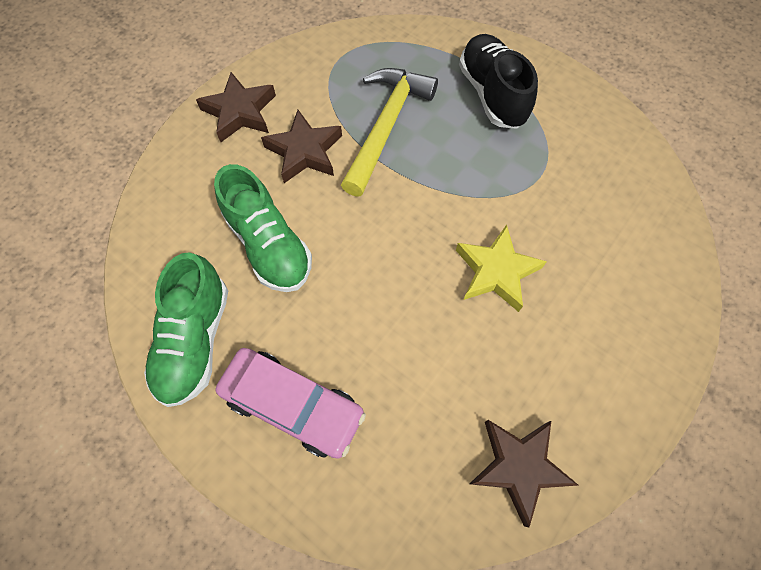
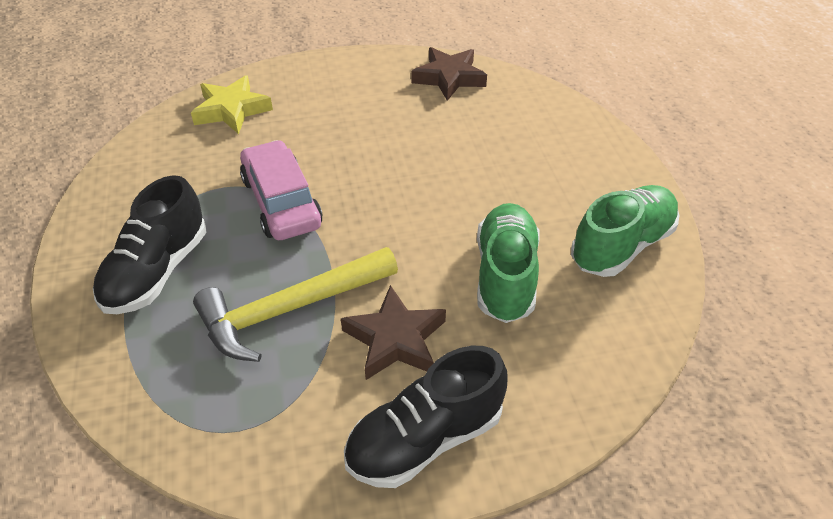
camera: 140 degrees left, 20 degrees down
brown star [196,72,276,142] -> black shoe [344,346,507,488]
pink car [215,348,366,459] -> pink car moved to [240,140,322,240]
yellow star [456,225,547,312] -> yellow star moved to [191,75,273,134]

